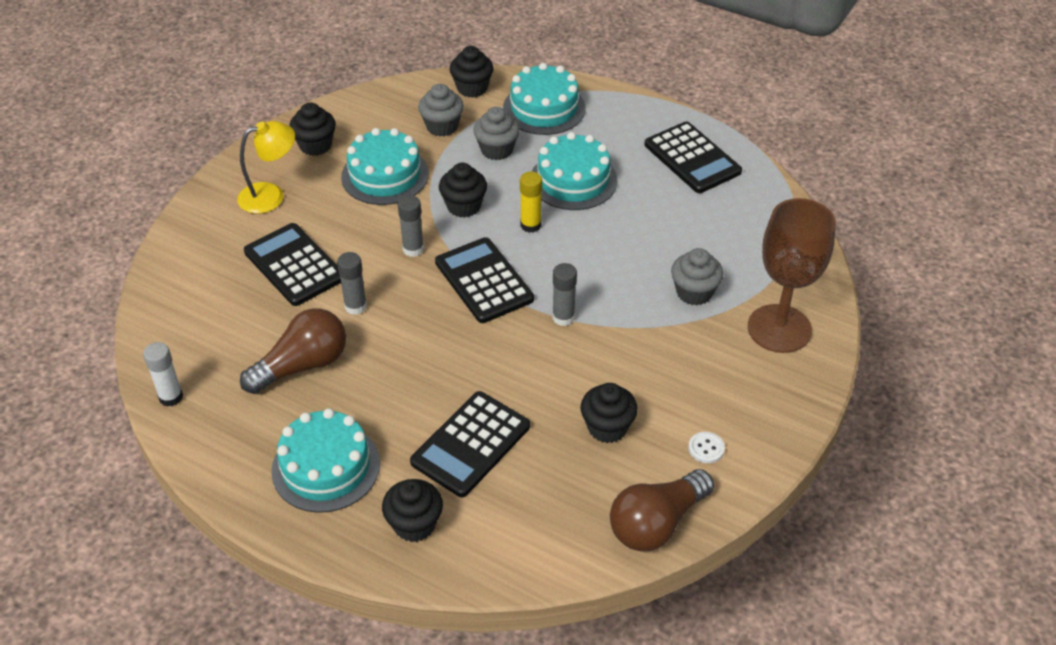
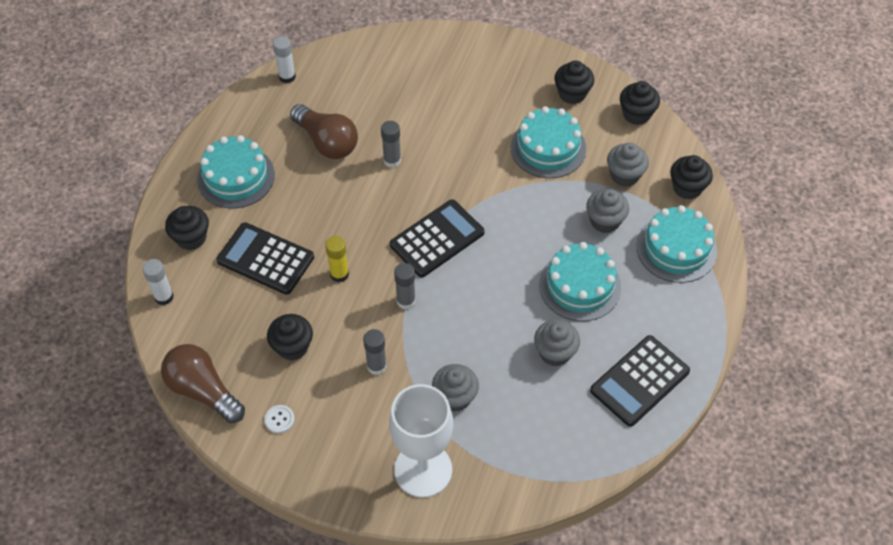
camera: 80 degrees right, 10 degrees up
yellow lamp [237,121,295,214] -> none
black calculator [244,223,341,306] -> none
grey glue stick [398,195,424,257] -> grey glue stick moved to [363,329,387,375]
black cupcake [439,163,487,218] -> black cupcake moved to [620,81,660,125]
yellow glue stick [520,172,542,233] -> yellow glue stick moved to [325,236,349,282]
brown goblet [748,198,836,353] -> white goblet [389,384,453,498]
none -> white glue stick [142,259,174,305]
none -> grey cupcake [534,319,580,366]

